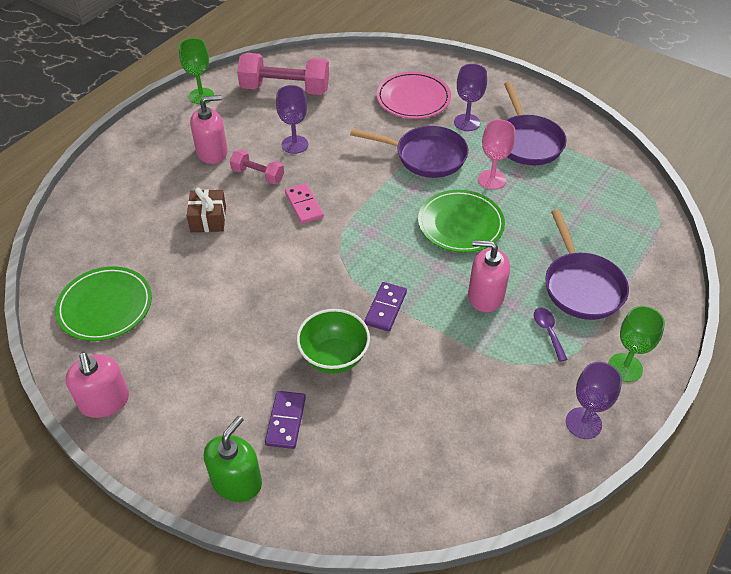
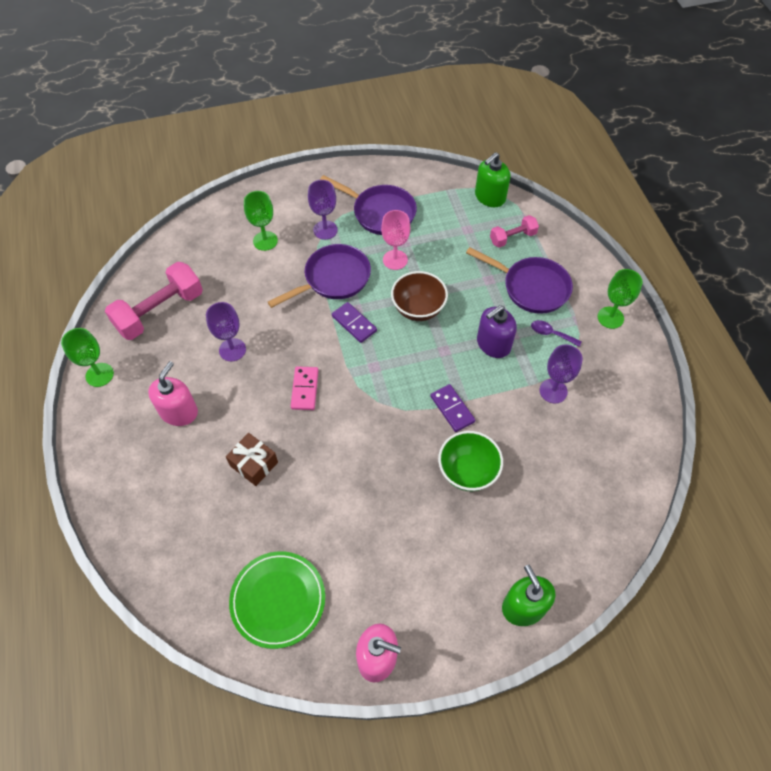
camera: 50 degrees left, 10 degrees up
pink dumbbell [230,150,284,184] -> pink dumbbell moved to [490,215,539,248]
purple domino [265,391,306,449] -> purple domino moved to [332,302,377,343]
pink domino [285,183,324,224] -> pink domino turned 75 degrees clockwise [291,366,319,410]
pink plate [376,72,451,119] -> green goblet [244,191,278,251]
green plate [418,190,505,253] -> brown bowl [391,271,448,321]
pink soap dispenser [468,240,510,312] -> purple soap dispenser [477,305,517,358]
purple goblet [566,362,622,439] -> purple goblet moved to [540,345,583,404]
none -> green soap dispenser [475,152,510,207]

